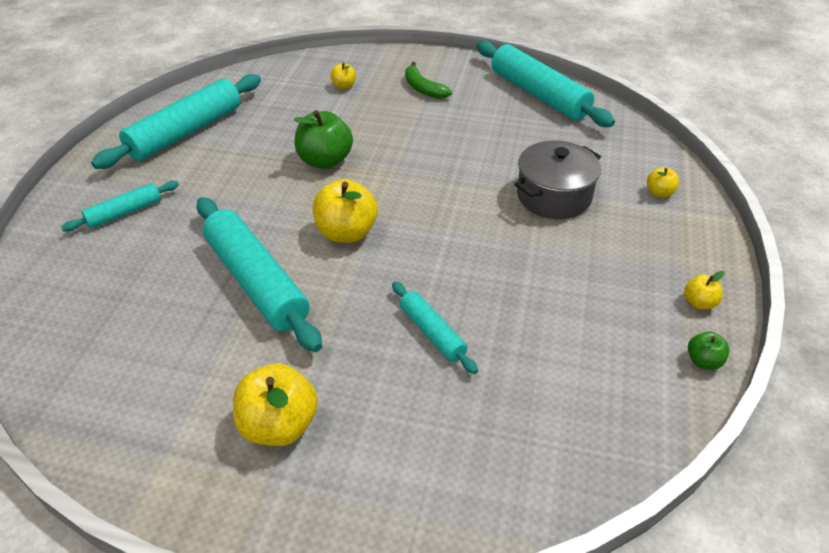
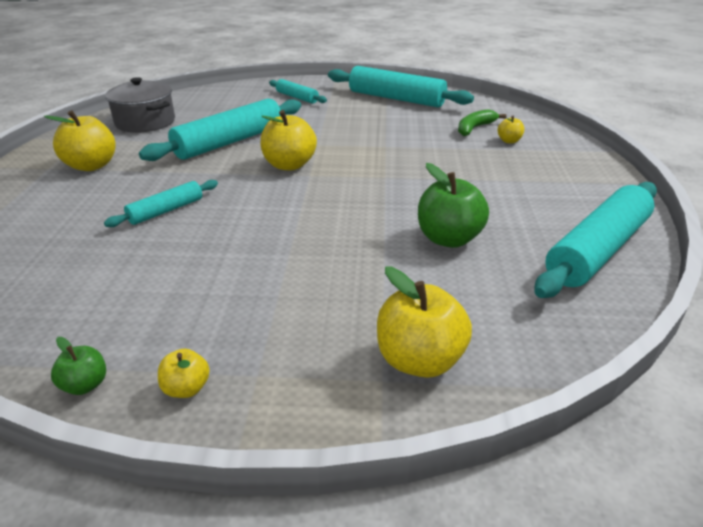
camera: 80 degrees right, 10 degrees down
green apple [294,110,353,169] -> green apple moved to [418,163,489,248]
green banana [405,62,452,99] -> green banana moved to [458,109,506,136]
grey pot [514,141,601,219] -> grey pot moved to [105,77,175,133]
yellow apple [647,167,679,198] -> yellow apple [377,267,472,378], size x1.96

